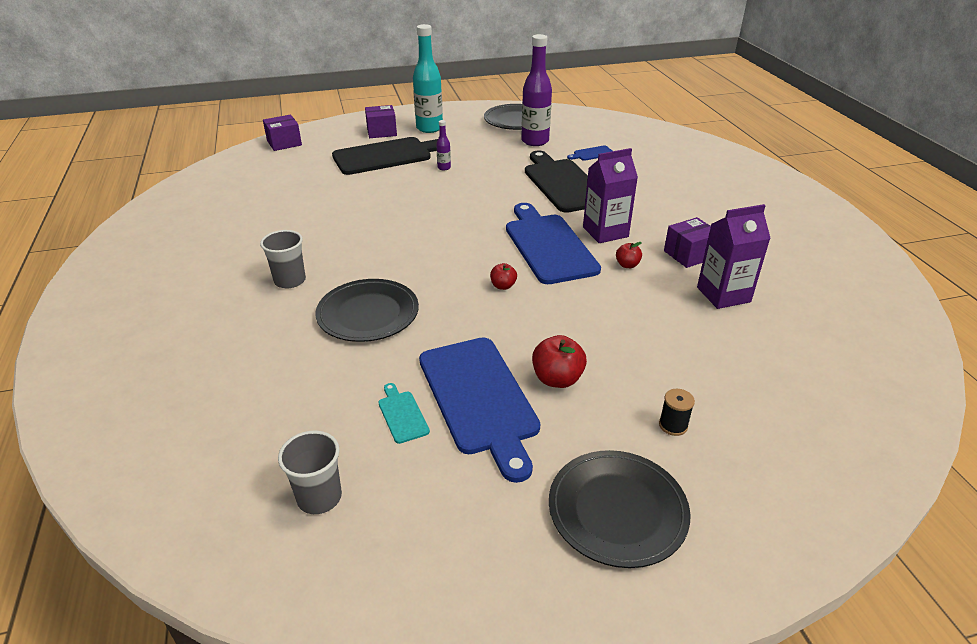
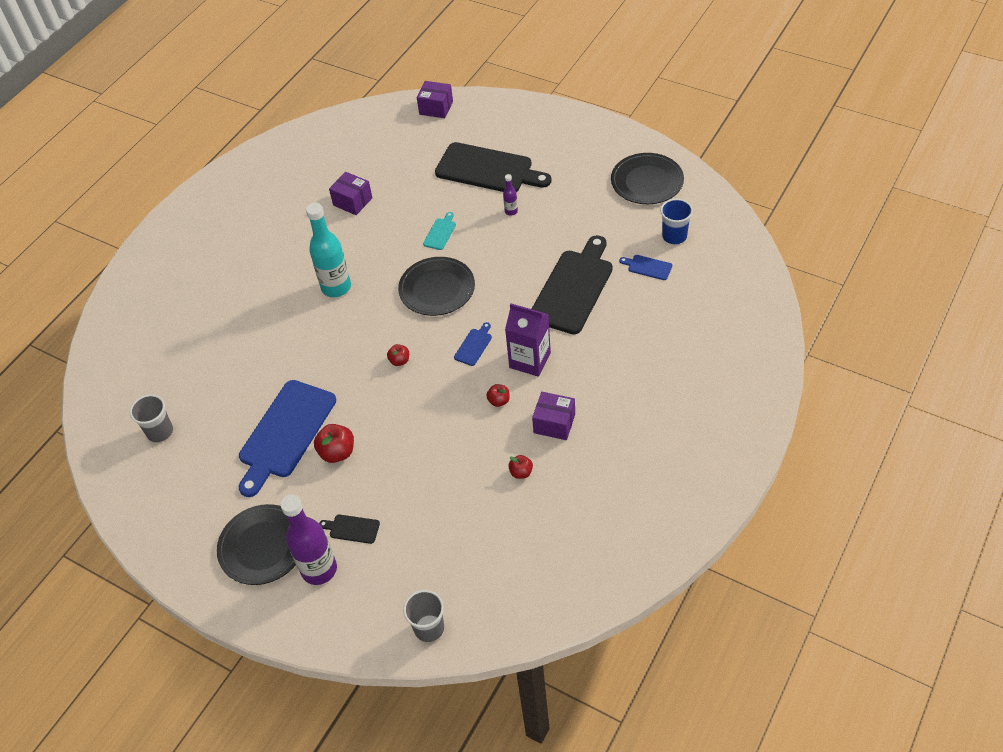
camera: 50 degrees right, 15 degrees up
grey cup [260,230,306,288] -> grey cup moved to [403,590,444,642]
black plate [315,279,419,342] -> black plate moved to [398,257,475,316]
purple box [365,105,397,138] -> purple box moved to [329,172,373,215]
turquoise cutting board [378,383,430,444] -> turquoise cutting board moved to [423,212,456,250]
turquoise bottle [413,24,443,133] -> turquoise bottle moved to [306,203,351,297]
blue cutting board [506,203,601,284] -> blue cutting board [454,322,492,366], size x0.42
purple bottle [521,34,552,146] -> purple bottle moved to [280,494,337,585]
black spool [659,389,695,436] -> black cutting board [319,514,380,544]
purple carton [697,204,771,309] -> red apple [508,455,533,479]
none -> blue cup [660,199,693,244]

